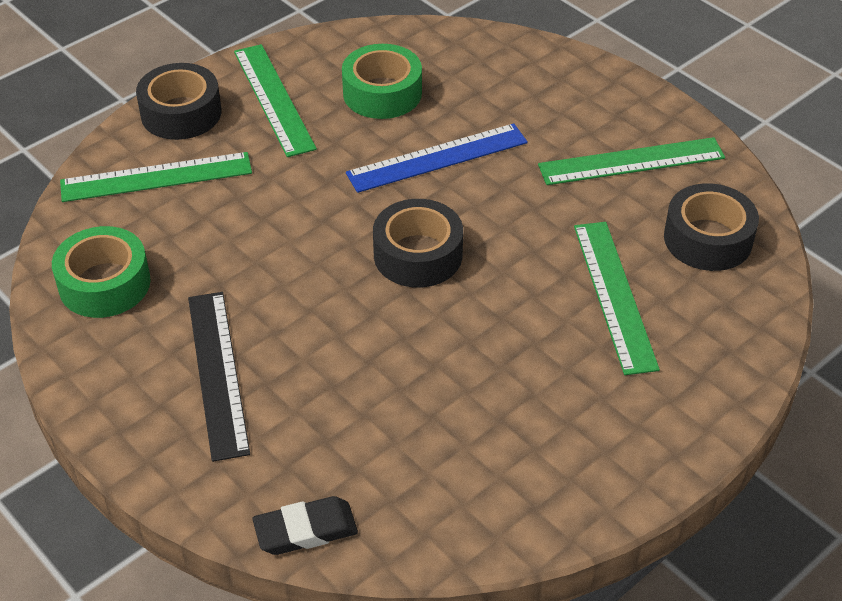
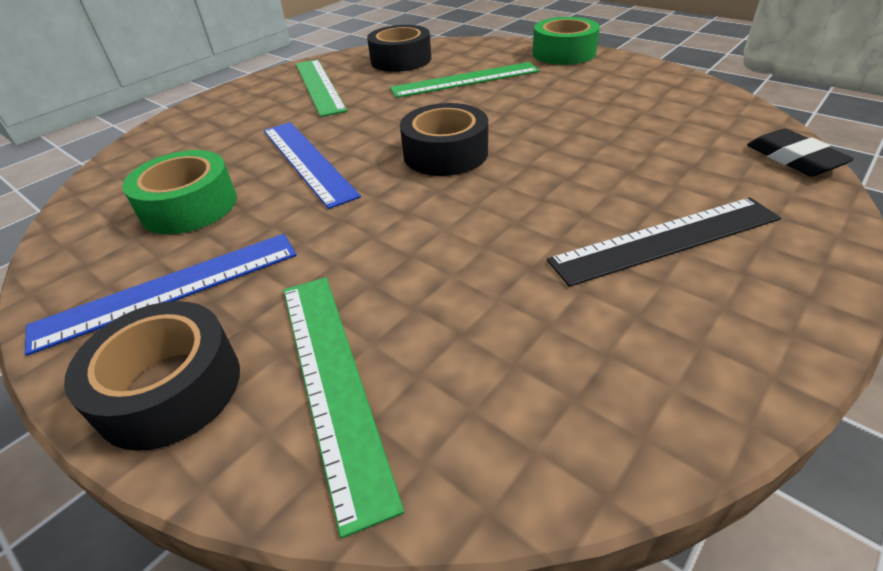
camera: 95 degrees left, 5 degrees down
green tape [52,226,151,318] -> green tape moved to [532,17,600,65]
green ruler [234,44,317,157] -> blue ruler [25,234,297,356]

